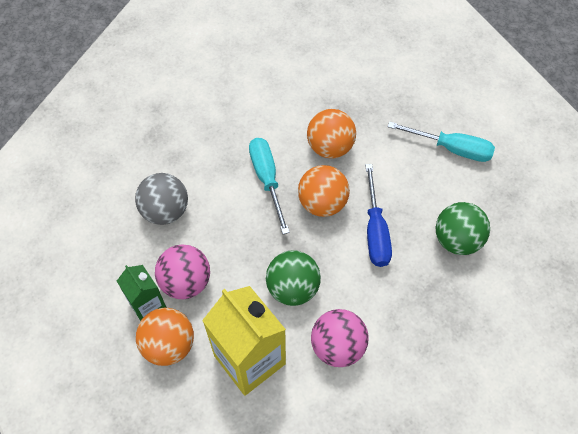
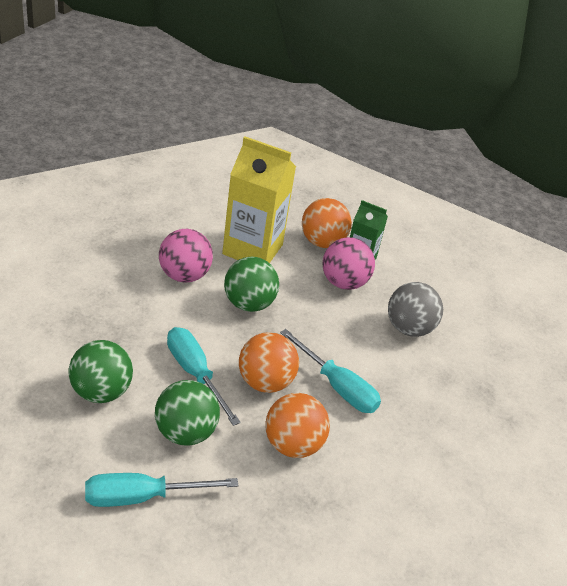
camera: 145 degrees right, 20 degrees down
blue screwdriver [365,164,392,267] -> turquoise screwdriver [167,327,241,426]
none -> green ball [155,380,220,446]

